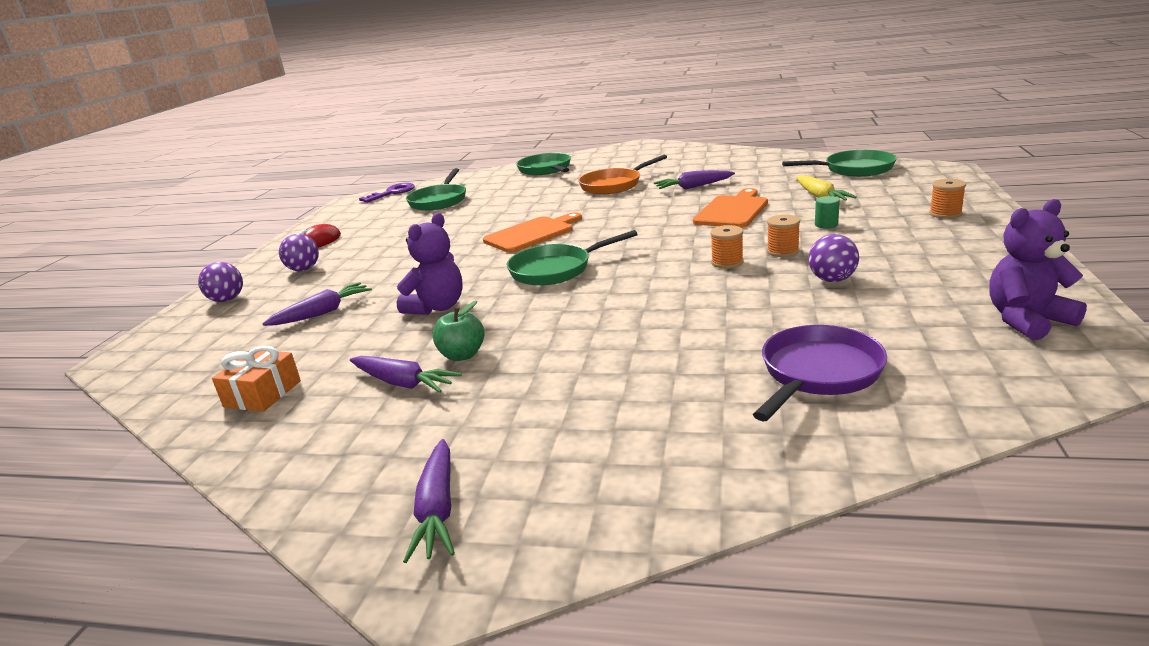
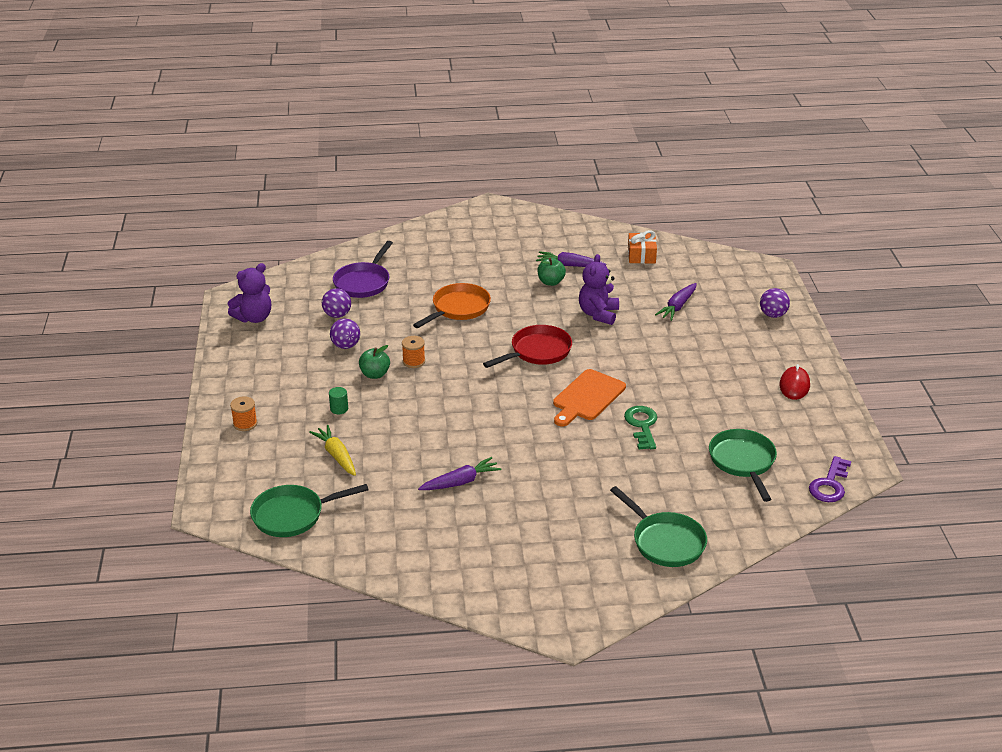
camera: 160 degrees right, 10 degrees up
purple ball [279,234,319,271] -> purple ball moved to [322,288,351,318]
purple carrot [403,439,455,563] -> none
green pan [507,230,638,286] -> red pan [483,325,572,368]
orange pan [578,155,667,194] -> orange pan moved to [413,283,491,328]
orange cutting board [693,188,768,228] -> none
orange spool [767,215,800,257] -> green apple [359,345,390,379]
none -> green key [624,406,657,450]

